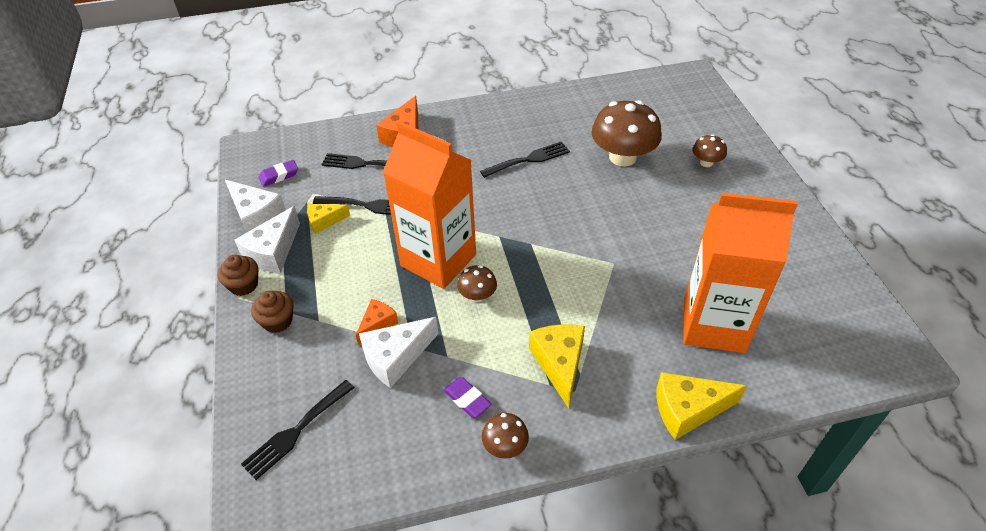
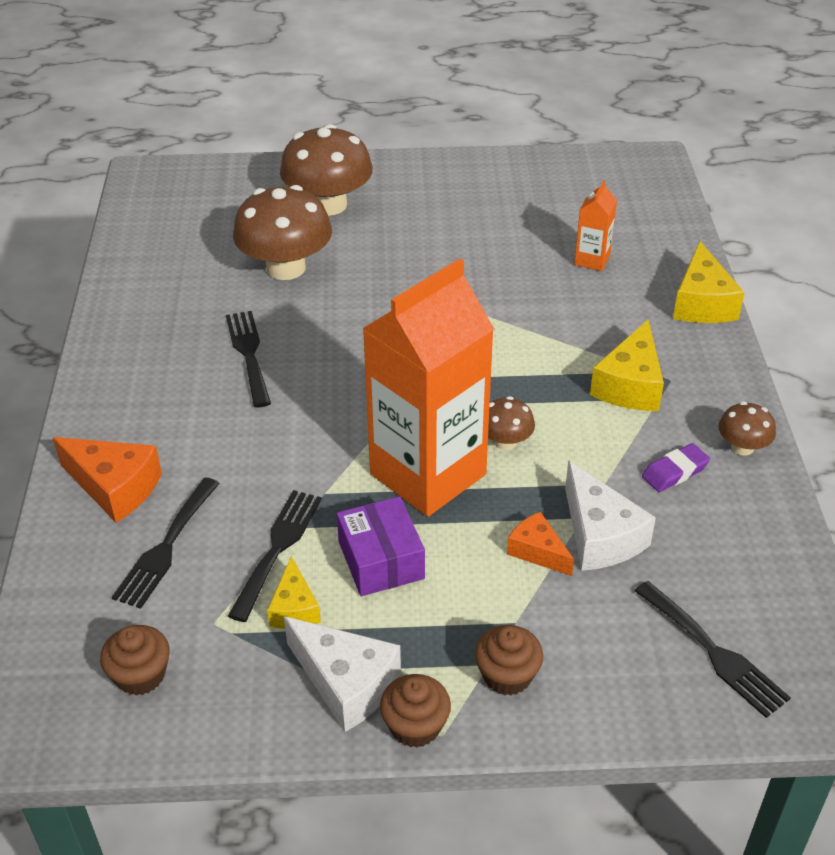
camera: 80 degrees left, 5 degrees down
white cheese [225,180,286,233] -> none
purple eraser [259,160,298,187] -> brown cupcake [100,625,170,696]
yellow cheese [529,324,585,408] -> yellow cheese turned 75 degrees counterclockwise [590,320,664,411]
orange carton [683,193,798,353] -> orange carton [574,180,617,271], size x0.42
brown mushroom [692,134,727,167] -> brown mushroom [280,124,373,216], size x2.04
none -> purple box [337,496,425,596]

